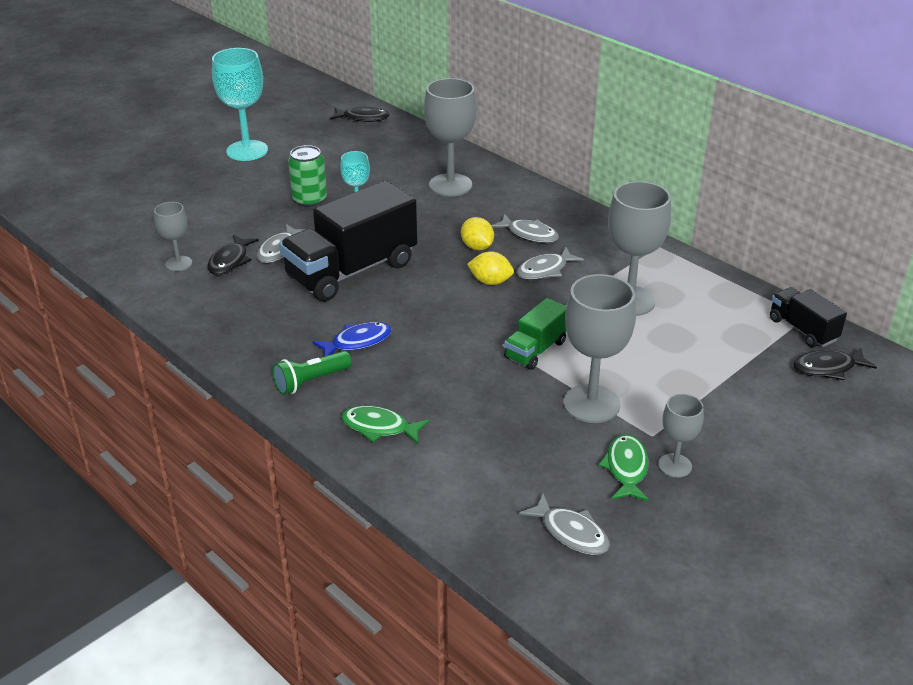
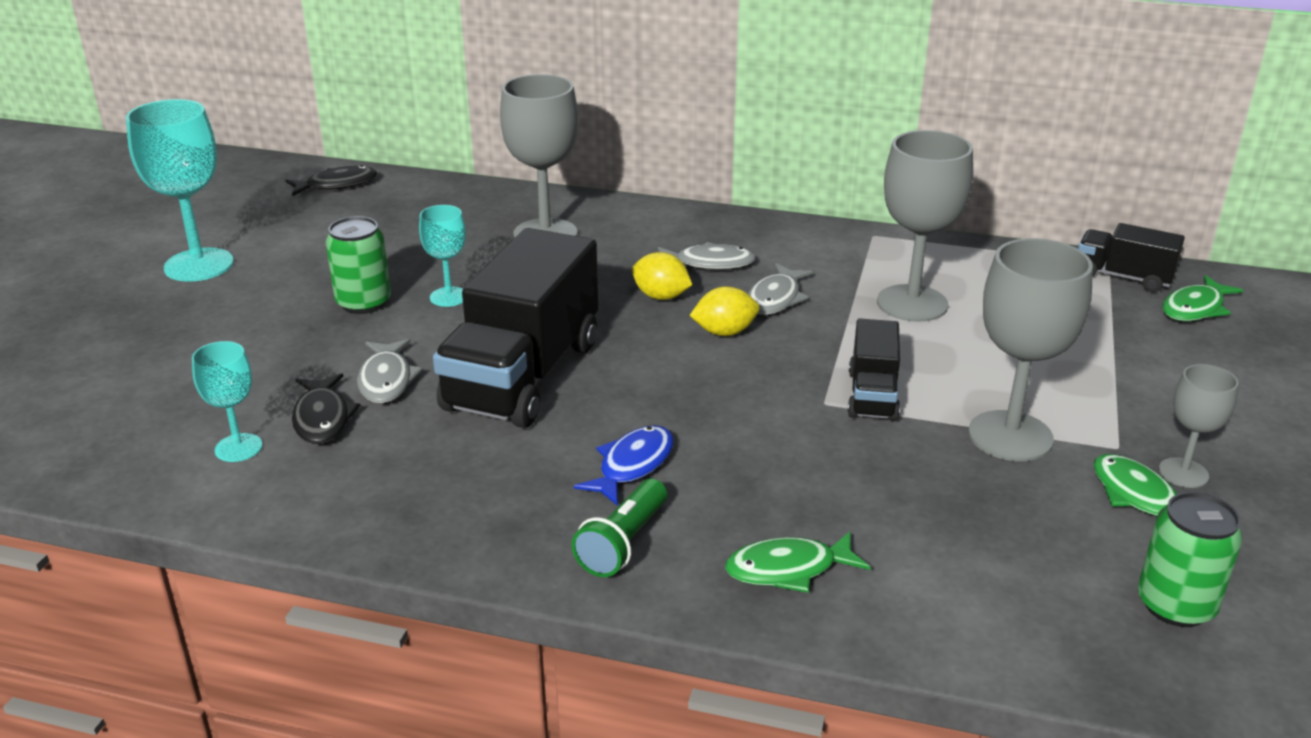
camera: 30 degrees left, 5 degrees down
grey goblet [154,202,192,271] -> turquoise goblet [192,341,262,462]
green truck [504,298,566,370] -> black truck [847,319,900,421]
grey fish [519,493,610,555] -> green can [1138,492,1243,627]
black fish [793,348,877,380] -> green fish [1163,275,1243,321]

